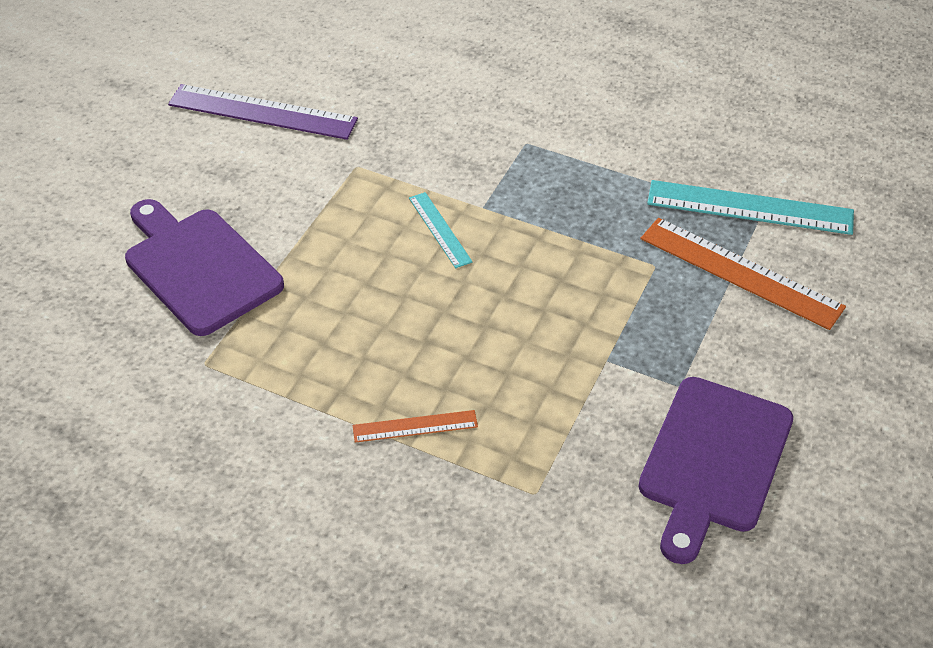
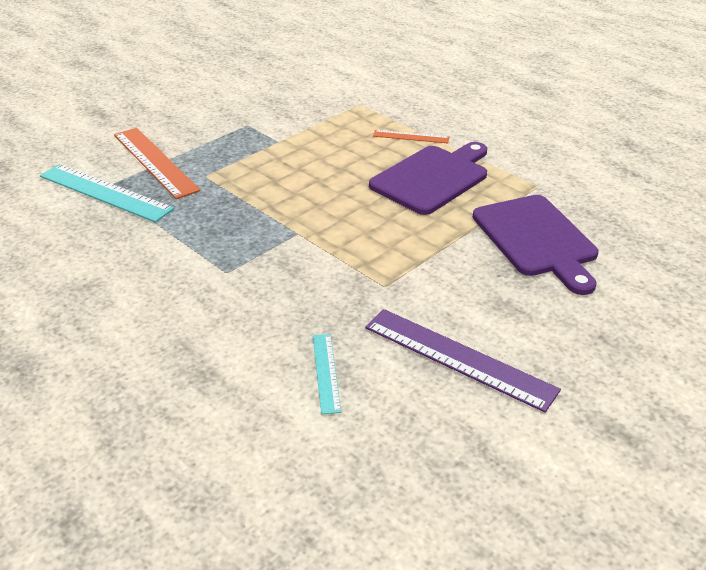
camera: 160 degrees left, 10 degrees down
turquoise ruler [409,192,473,268] -> turquoise ruler moved to [313,334,341,414]
purple cutting board [638,377,793,564] -> purple cutting board moved to [369,142,487,215]

